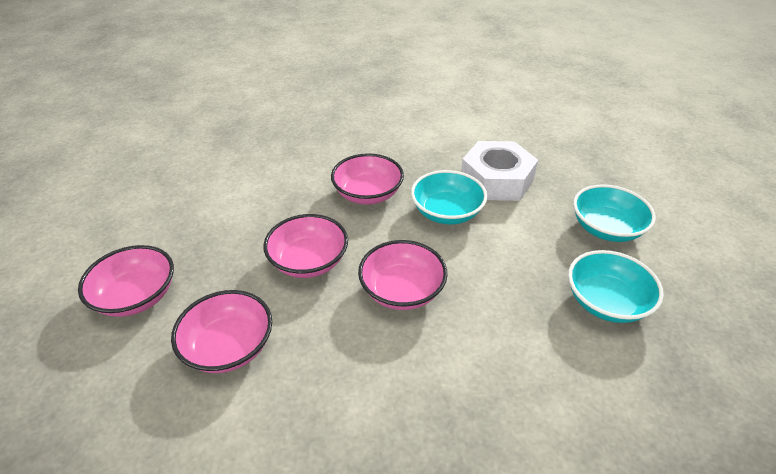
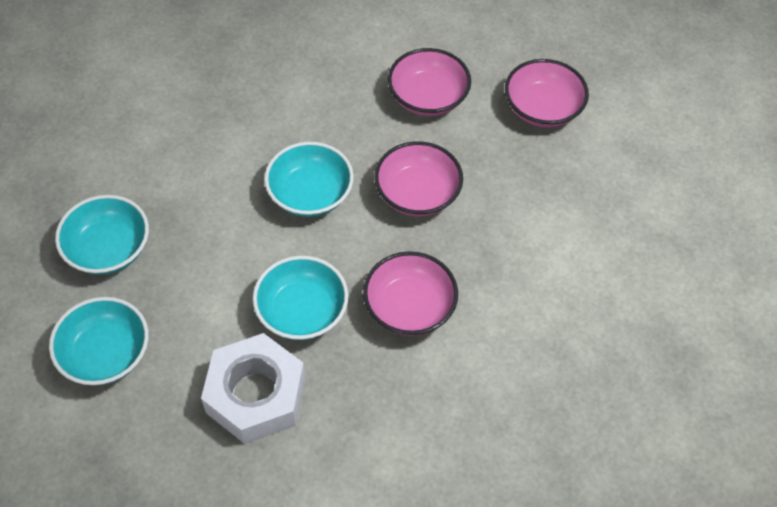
camera: 155 degrees right, 15 degrees up
pink bowl [358,240,448,310] -> turquoise bowl [264,142,354,217]

